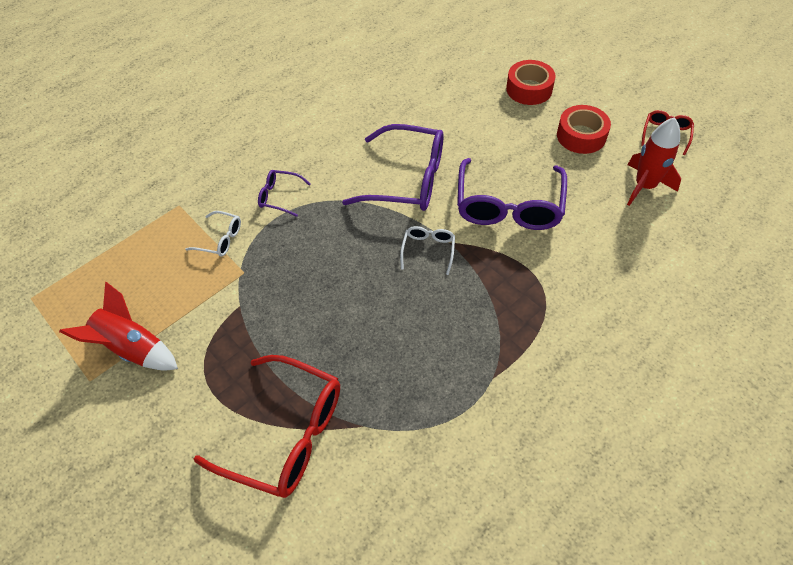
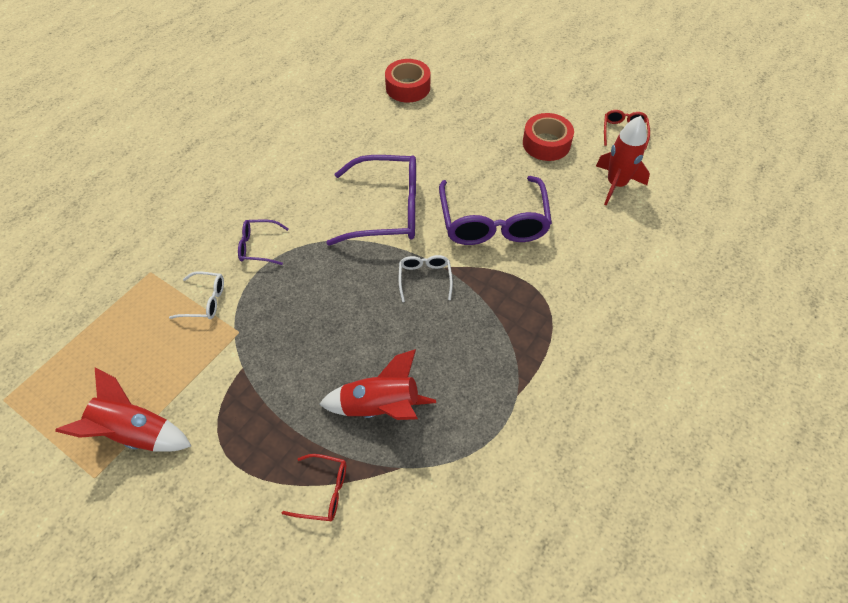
camera: 15 degrees left, 0 degrees up
red glasses [194,355,340,498] -> red glasses [282,454,346,522], size x0.47
red tape [506,60,556,105] -> red tape moved to [385,59,430,103]
none -> red rocket [319,349,436,420]

